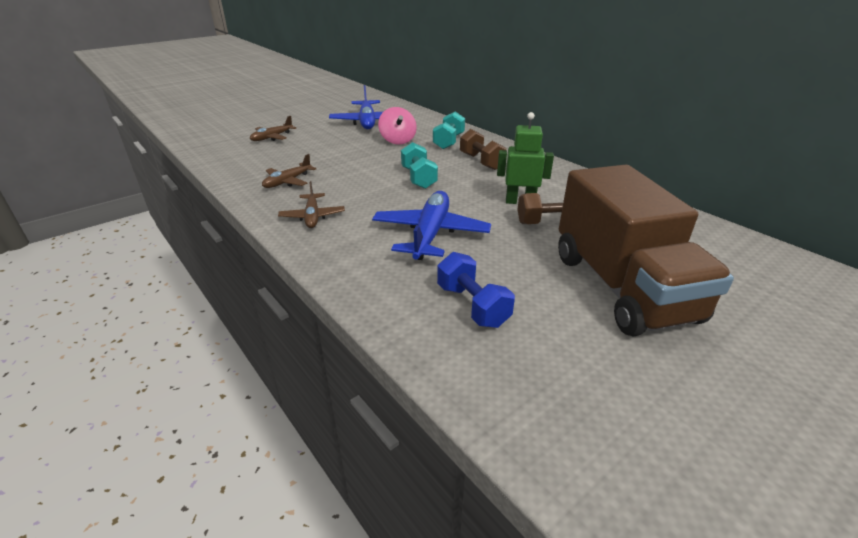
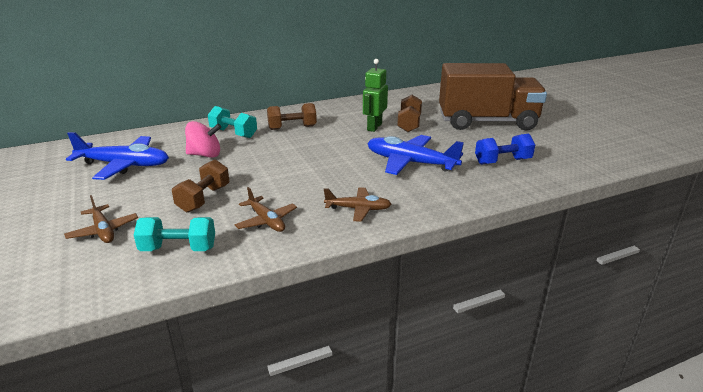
camera: 75 degrees left, 5 degrees down
turquoise dumbbell [401,142,438,189] -> turquoise dumbbell moved to [134,217,215,251]
none -> brown dumbbell [172,160,230,213]

